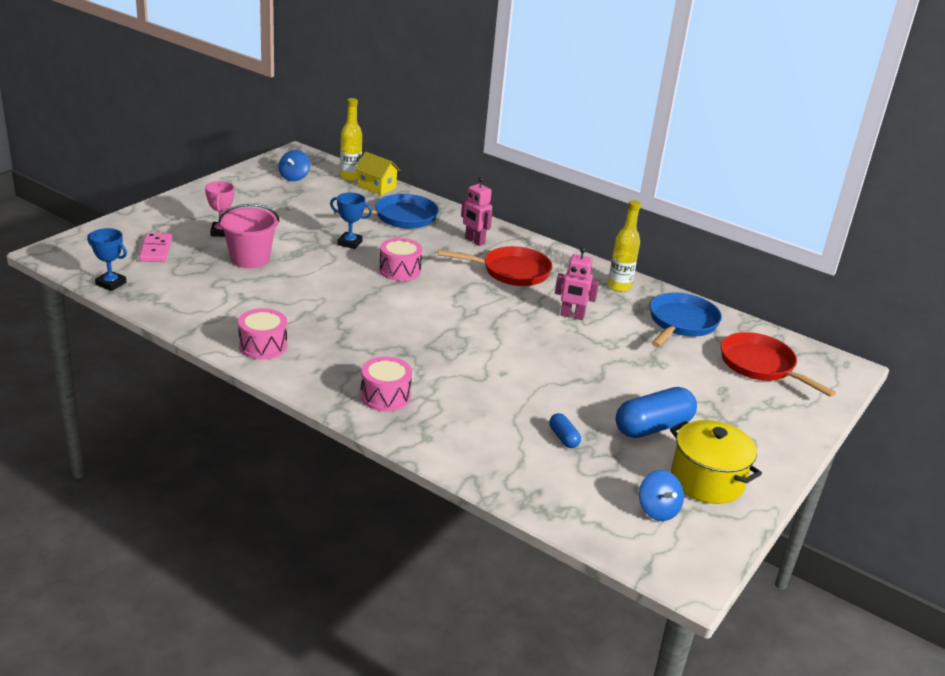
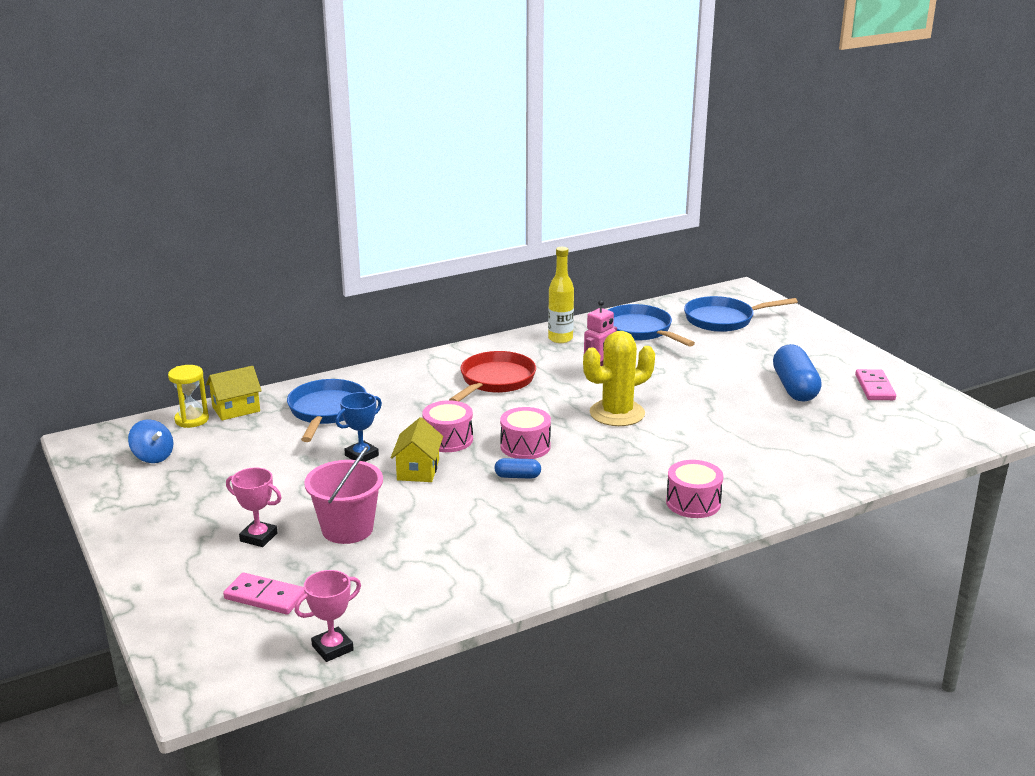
camera: 60 degrees left, 5 degrees down
blue trophy [87,228,127,291] -> pink trophy [295,570,361,662]
pink drum [238,308,287,360] -> pink drum moved to [500,407,551,459]
yellow bottle [340,98,362,181] -> yellow hourglass [168,365,209,428]
pink robot [461,177,492,246] -> none
blue capsule [549,413,581,448] -> blue capsule moved to [494,458,541,479]
blue spinning top [639,470,684,521] -> none
yellow pot [670,420,762,504] -> pink domino [855,369,896,400]
red pan [721,332,836,397] -> blue pan [684,296,798,332]
none -> yellow house [391,417,443,482]
none -> yellow cactus [583,331,655,426]

